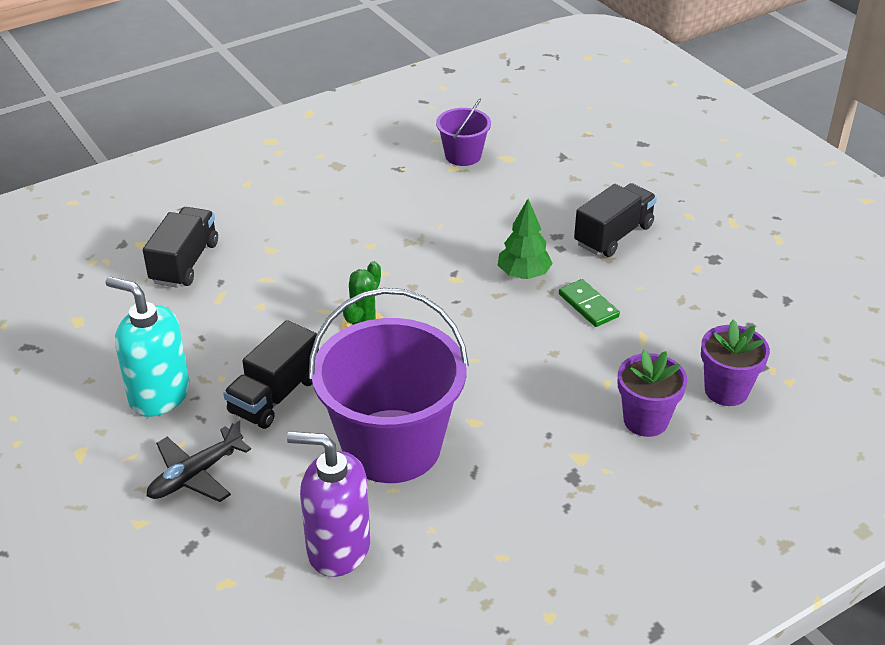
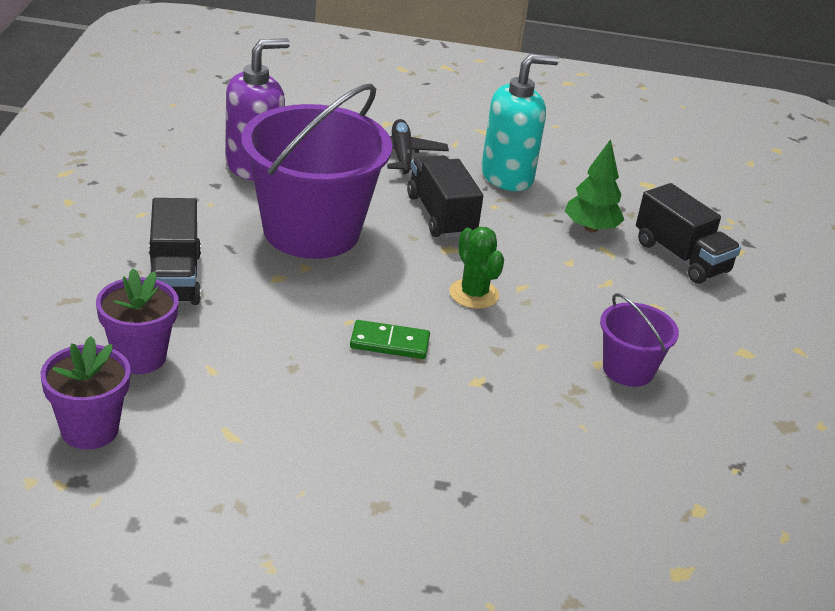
camera: 125 degrees right, 5 degrees down
purple bucket [436,99,491,166] -> purple bucket moved to [600,293,679,387]
green tree [498,199,553,279] -> green tree moved to [565,139,624,233]
green domino [559,279,620,327] -> green domino moved to [350,320,430,359]
black truck [574,183,657,257] -> black truck moved to [149,198,201,305]

